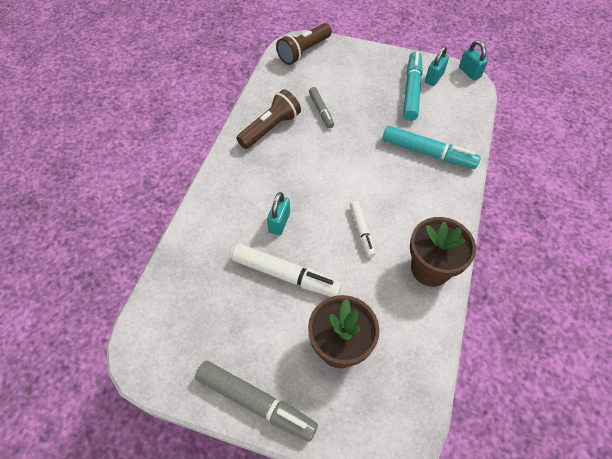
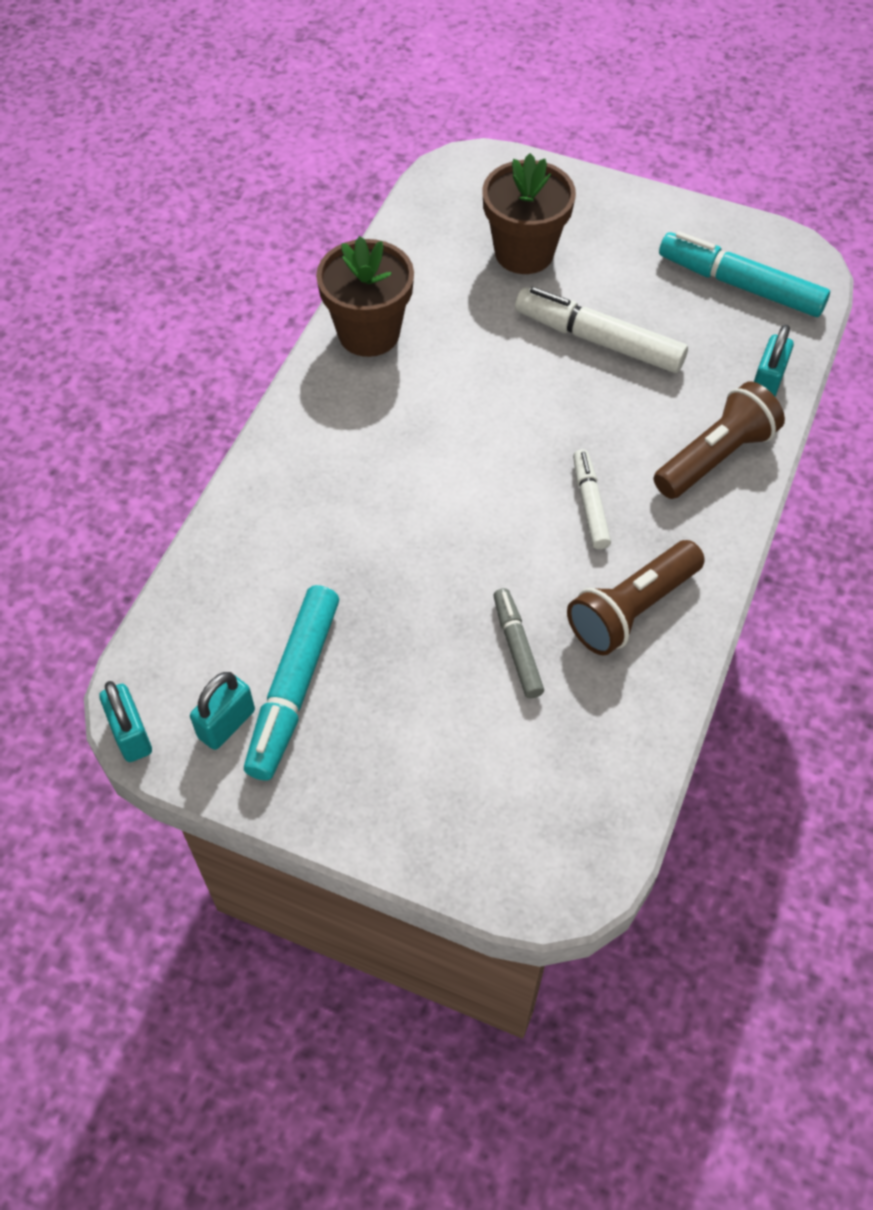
camera: 175 degrees left, 0 degrees up
grey marker [195,361,318,442] -> none
turquoise padlock [267,192,290,235] -> turquoise padlock moved to [754,324,794,397]
brown flashlight [276,23,332,65] -> brown flashlight moved to [653,382,785,499]
white marker [350,201,376,257] -> white marker moved to [573,449,611,549]
turquoise marker [383,126,481,169] -> turquoise marker moved to [659,231,830,317]

